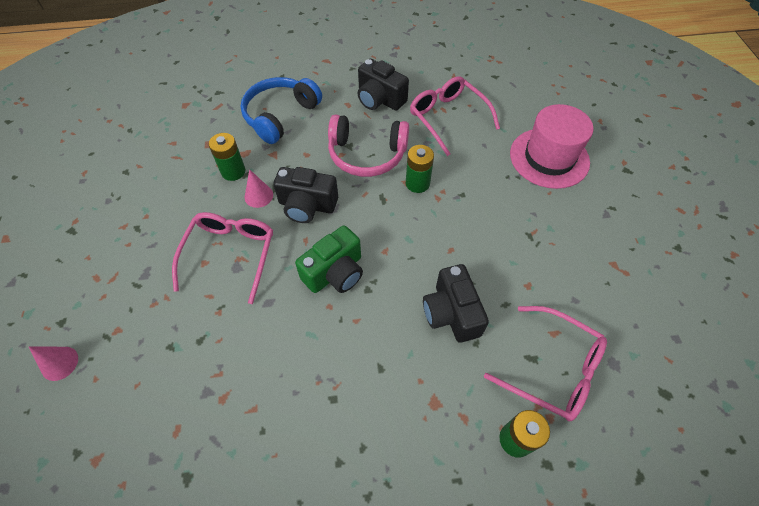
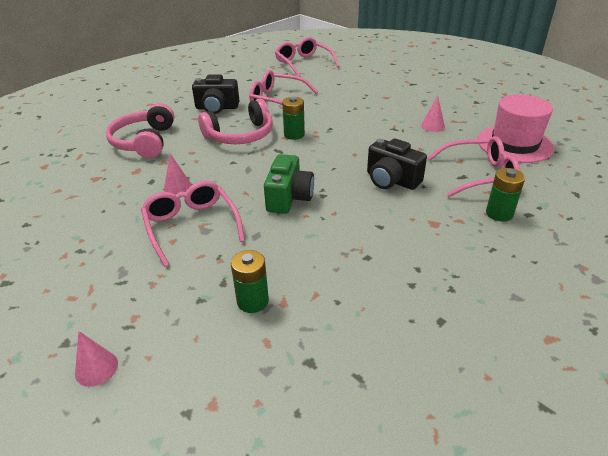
camera: 35 degrees left, 20 degrees down
green battery [209,133,246,181] -> green battery moved to [231,250,269,313]
blue headphones [241,77,322,144] -> pink headphones [106,103,175,158]
black camera [273,167,338,223] -> none
pink hat [510,104,593,189] -> pink hat moved to [477,94,554,163]
none -> pink glasses [275,37,339,77]
none -> pink cone [421,96,445,132]

